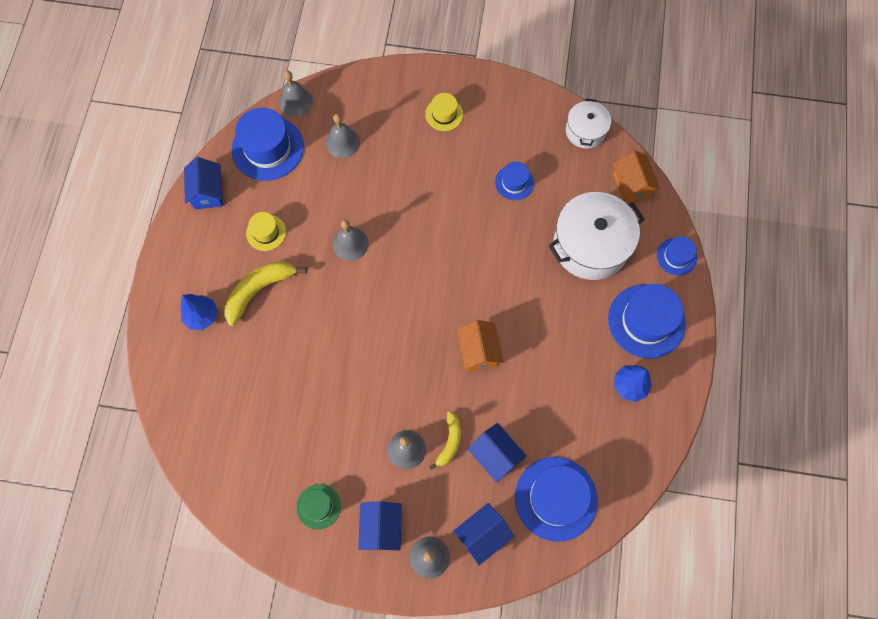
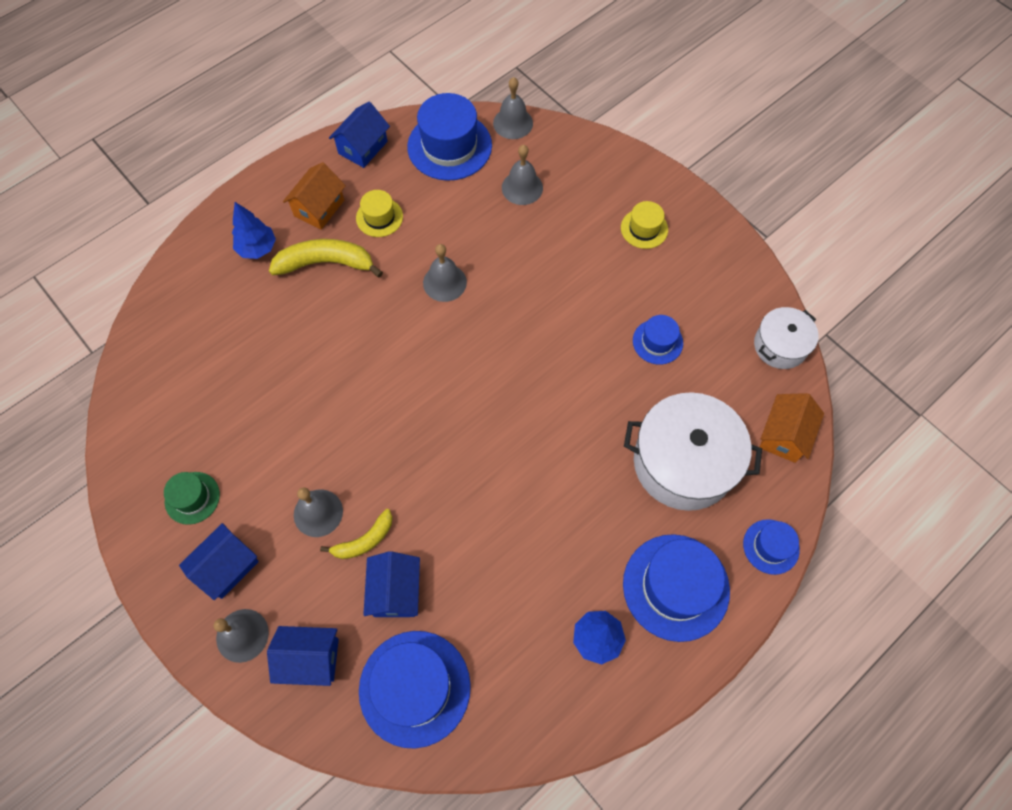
camera: 40 degrees right, 5 degrees down
orange house [457,320,503,371] -> orange house moved to [283,162,346,230]

